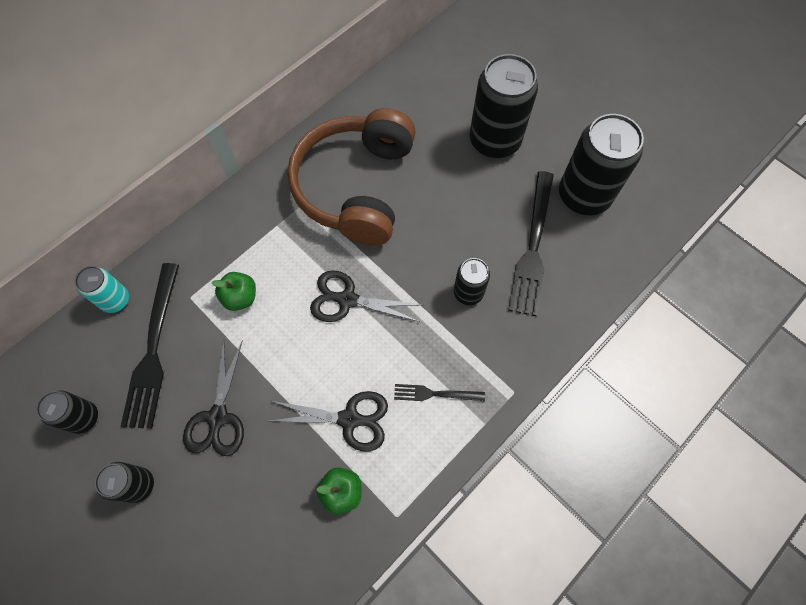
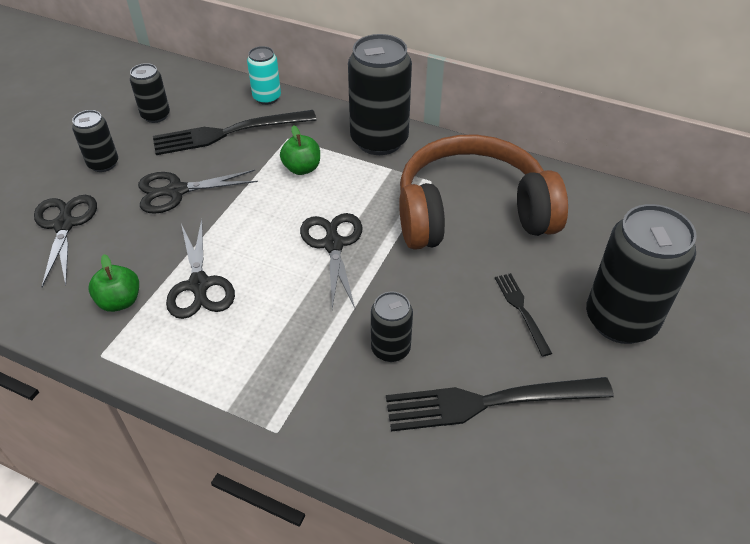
camera: 70 degrees right, 20 degrees down
black fork [394,384,485,401] -> black fork moved to [495,273,552,357]
black can [559,114,644,215] -> black can moved to [348,34,412,155]
none -> black scissors [34,195,97,287]

